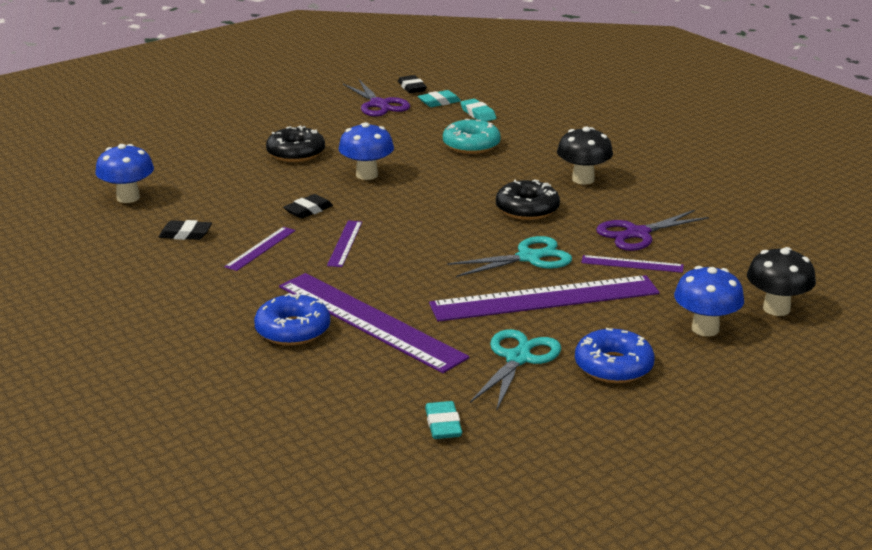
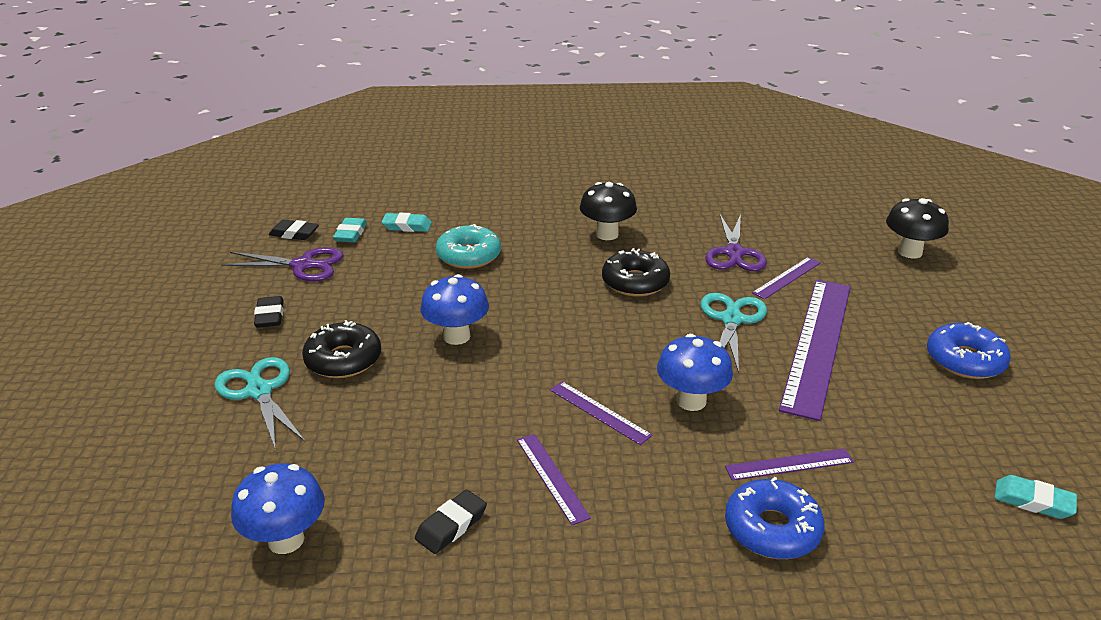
camera: 55 degrees left, 5 degrees up
purple ruler [279,273,469,373] -> purple ruler [725,448,854,481], size x0.46
black eraser [283,194,333,219] -> black eraser moved to [254,296,284,328]
turquoise scissors [470,329,561,409] -> turquoise scissors moved to [214,357,305,450]
blue mushroom [674,266,744,336] -> blue mushroom moved to [657,334,733,411]

